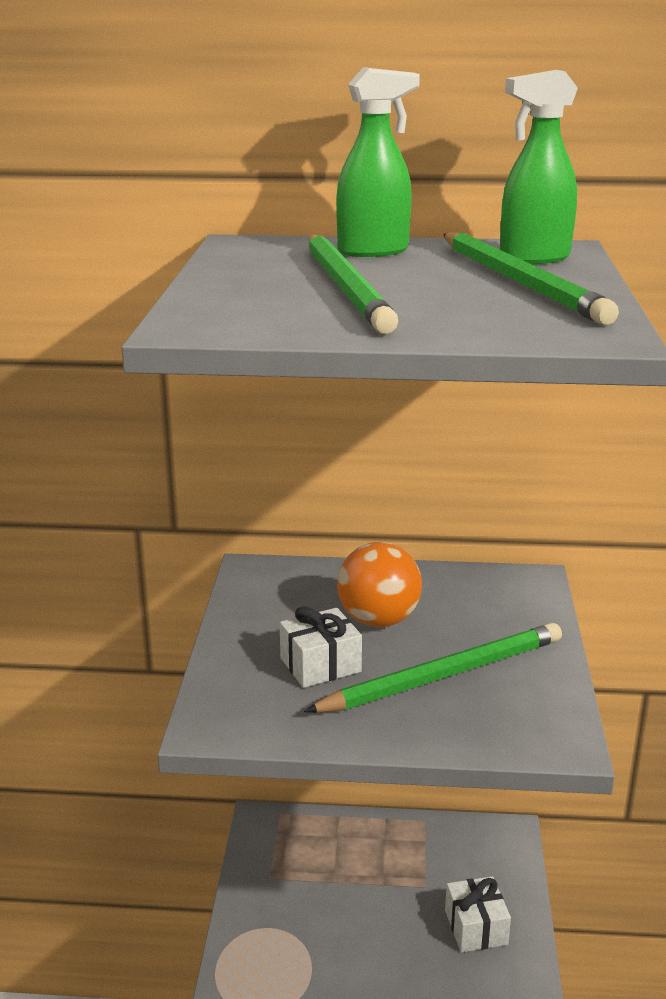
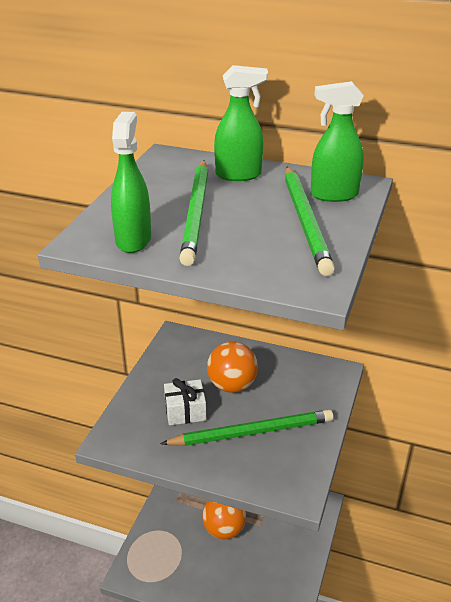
camera: 15 degrees right, 10 degrees up
white gift [445,876,511,952] -> none
none -> green spray bottle [111,112,151,253]
none -> orange ball [202,501,246,539]

